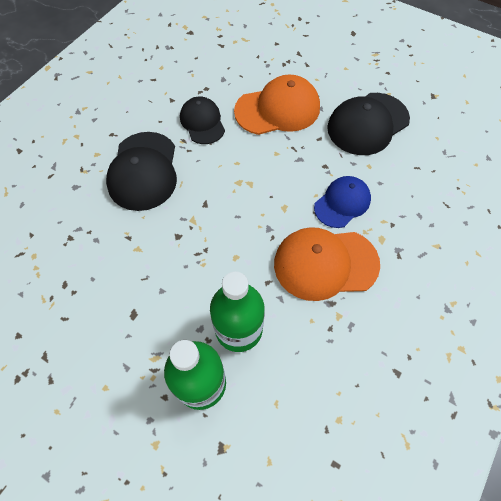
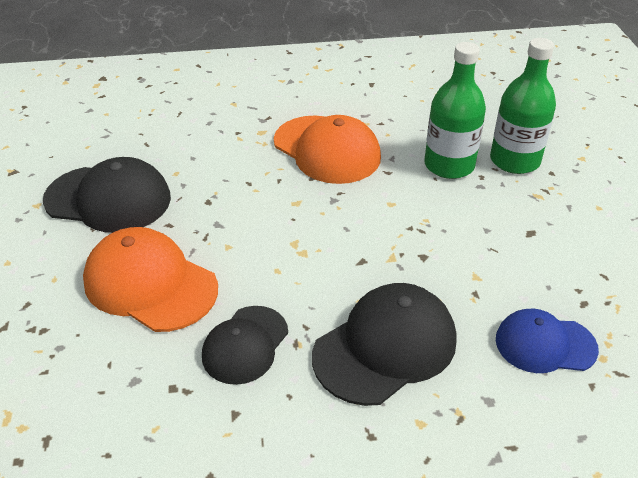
camera: 130 degrees left, 20 degrees down
blue cap [314,176,371,228] -> blue cap moved to [496,309,599,373]

